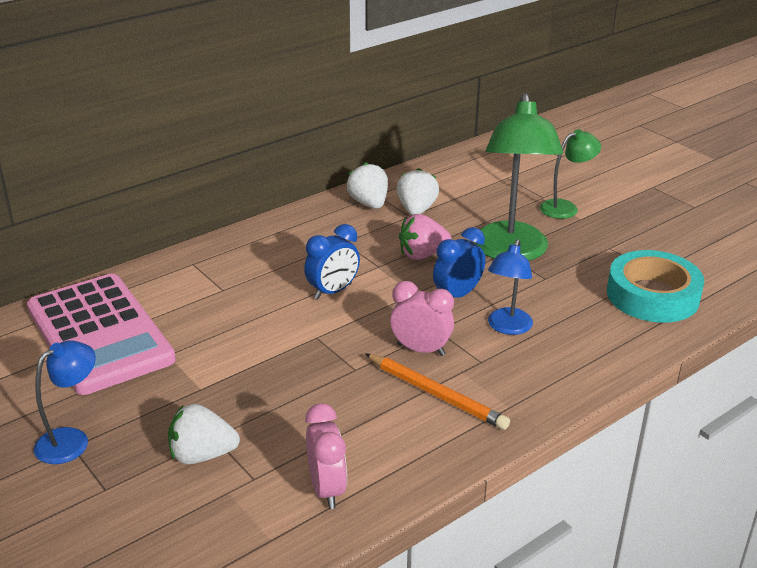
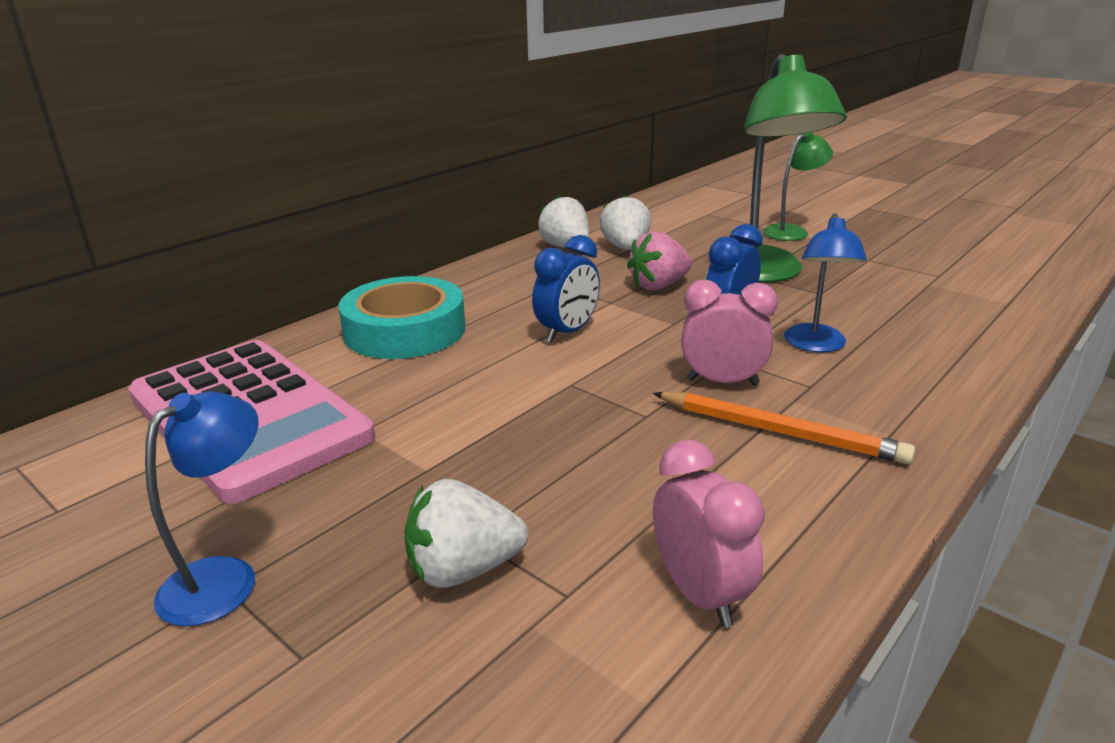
camera: 10 degrees left, 5 degrees down
turquoise tape [607,250,704,323] -> turquoise tape moved to [339,276,465,359]

